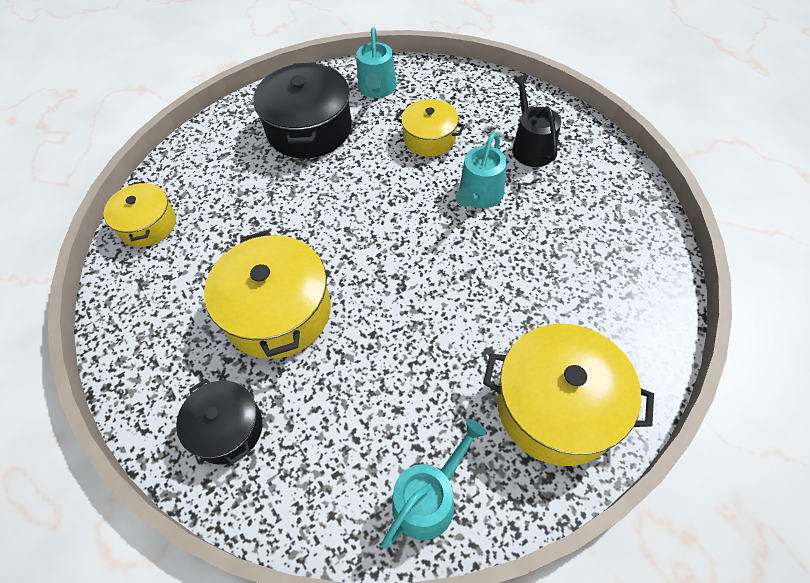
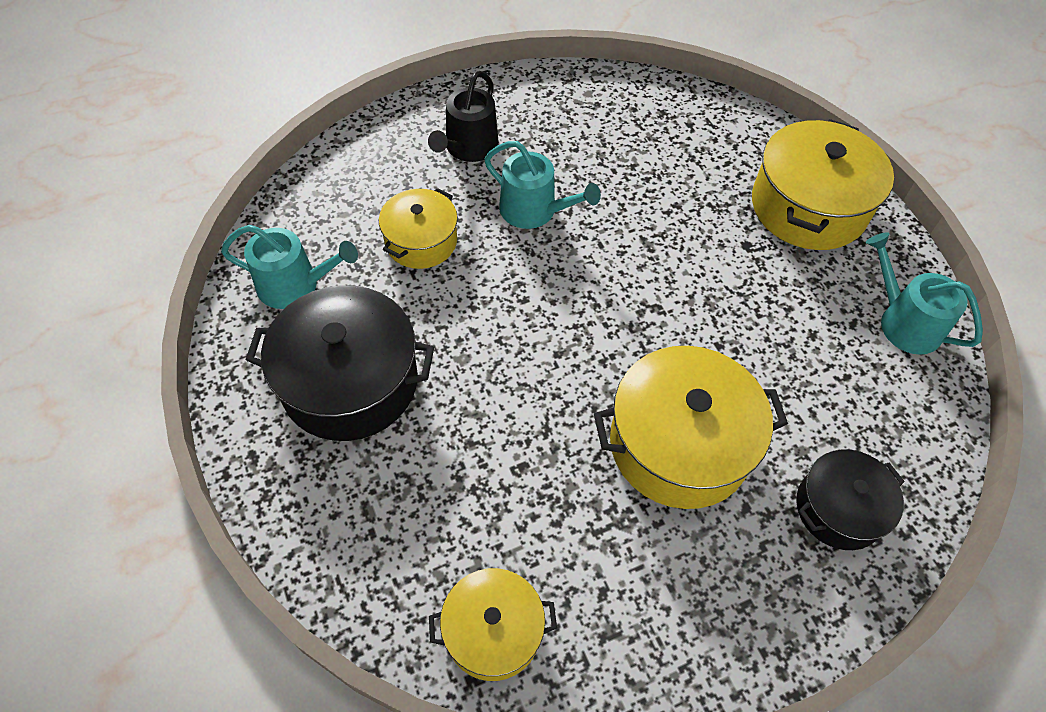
camera: 85 degrees left, 0 degrees up
black watering can [512,75,561,167] -> black watering can turned 60 degrees counterclockwise [428,71,499,162]

